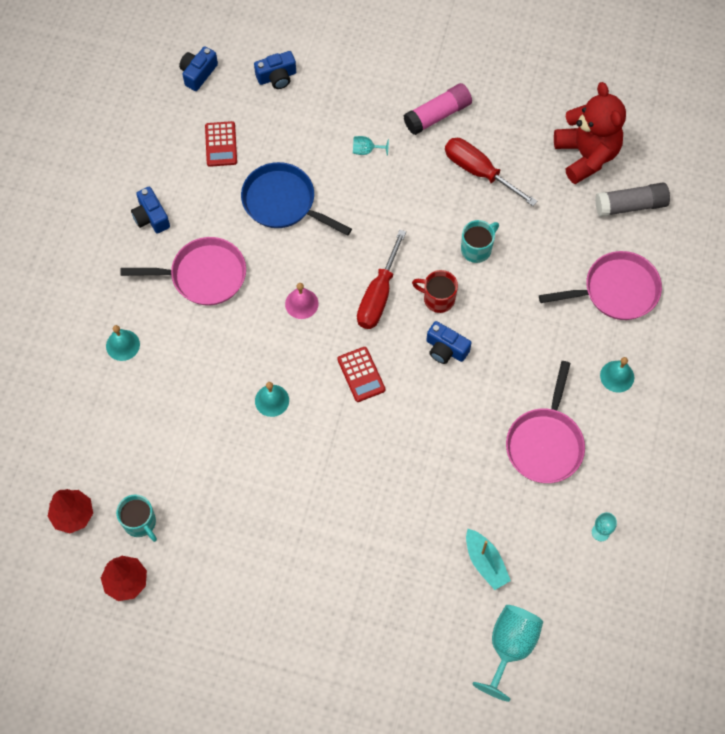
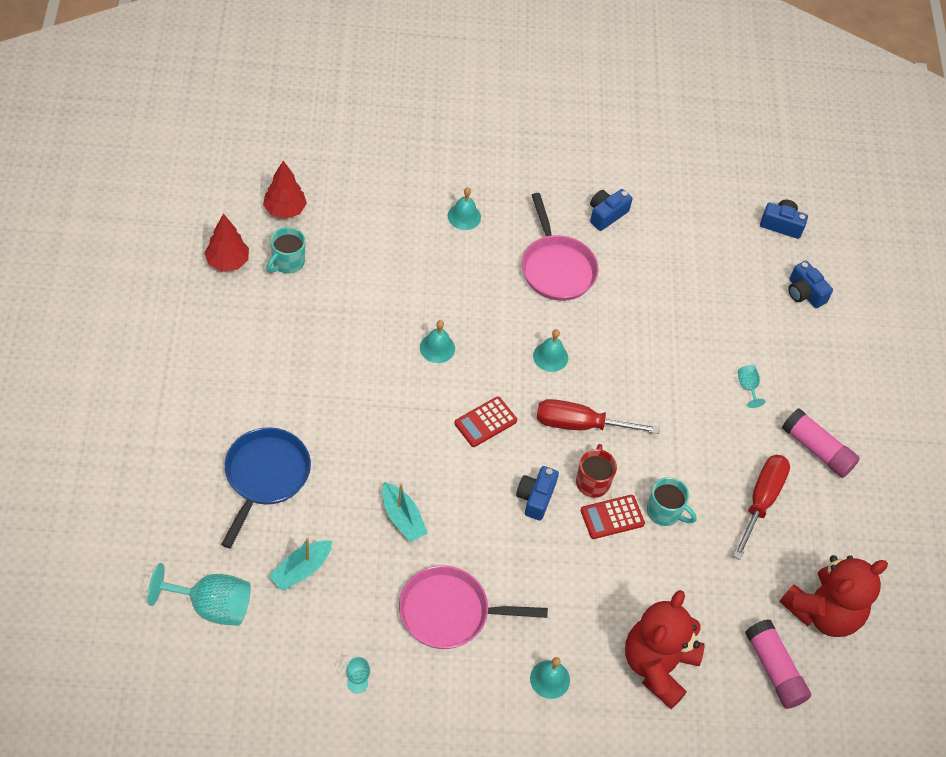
camera: 70 degrees right, 10 degrees down
red calculator [205,121,237,167] -> red calculator moved to [581,495,645,539]
blue pan [241,162,352,236] -> blue pan moved to [221,427,311,548]
pink bell [285,283,319,319] -> turquoise bell [533,329,568,372]
pink pan [539,251,662,320] -> red teddy bear [625,590,704,709]
grey glue stick [595,183,670,217] -> pink glue stick [745,619,811,709]
none -> turquoise boat [382,482,428,542]

